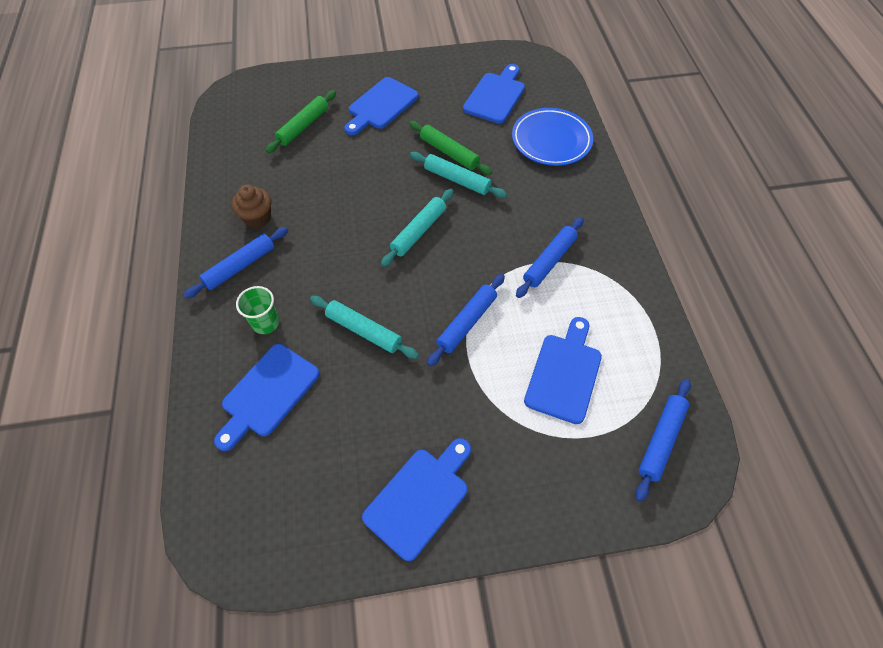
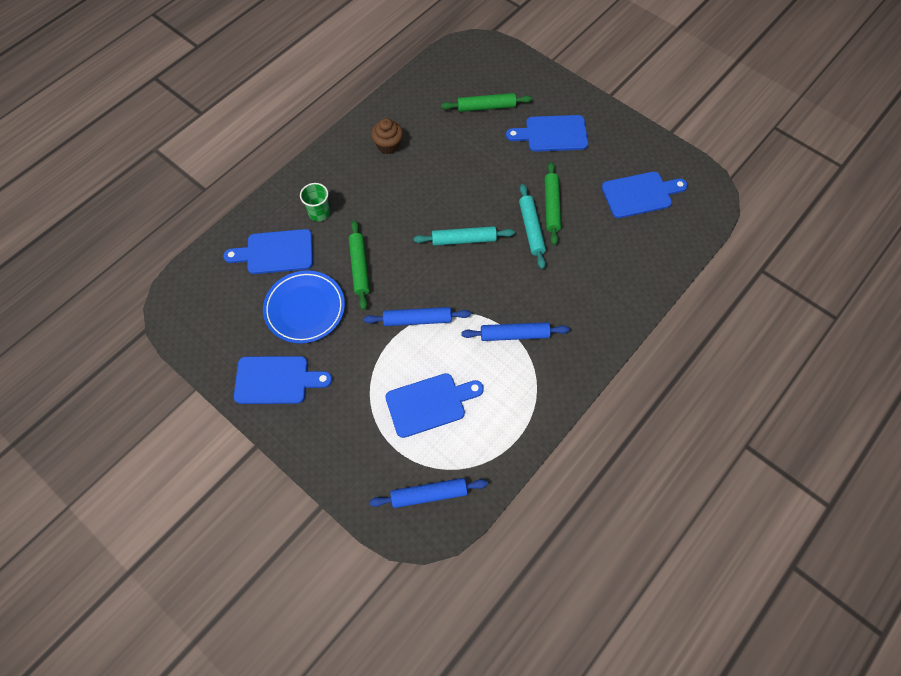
camera: 50 degrees right, 5 degrees up
blue rolling pin [183,227,288,299] -> none
turquoise rolling pin [310,296,419,359] -> green rolling pin [349,220,370,310]
blue plate [512,108,593,166] -> blue plate moved to [263,270,345,344]

